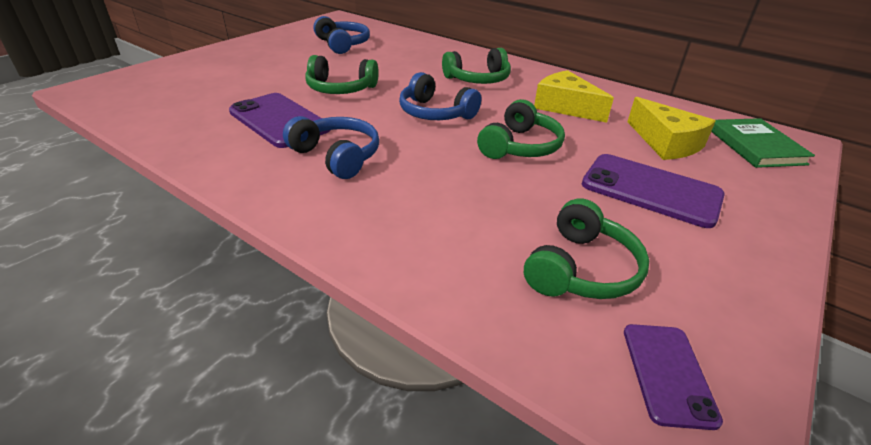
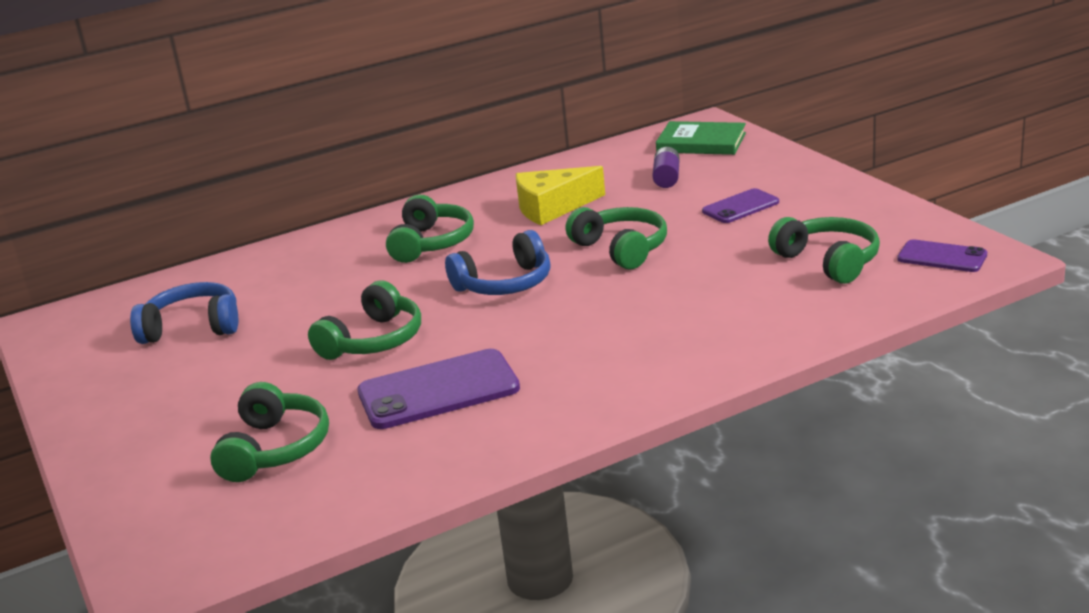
camera: 60 degrees left, 10 degrees down
blue headphones [283,116,379,179] -> none
purple phone [582,154,725,228] -> purple phone [702,188,779,223], size x0.59
yellow cheese [627,97,716,160] -> purple battery [652,147,680,188]
none -> green headphones [210,382,329,482]

